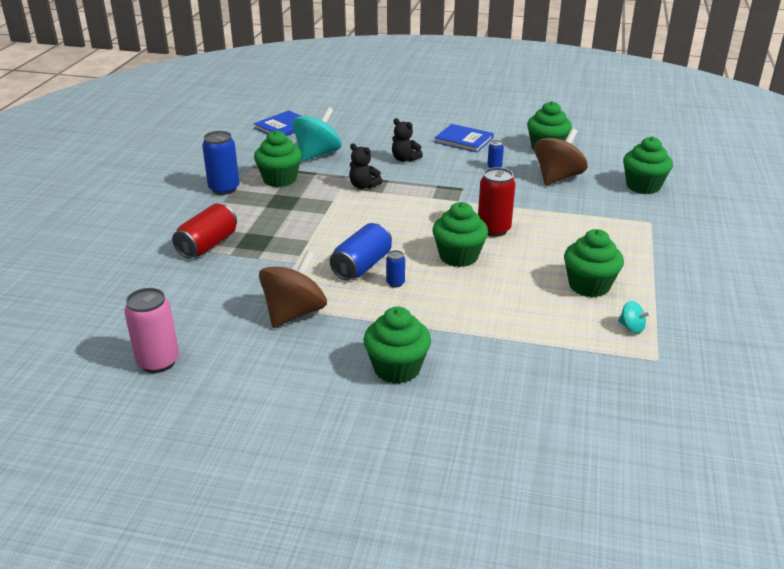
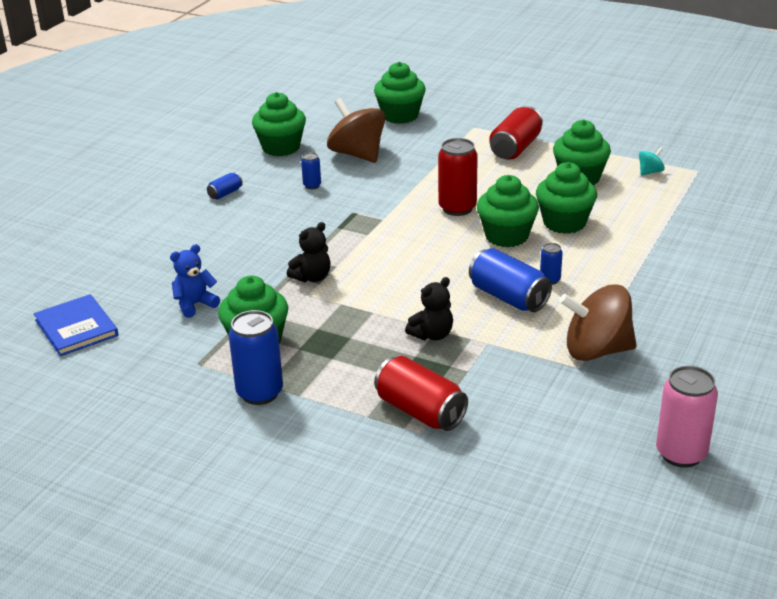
camera: 75 degrees left, 0 degrees up
brown spinning top [259,250,327,328] -> brown spinning top turned 45 degrees counterclockwise [559,284,637,361]
turquoise spinning top [292,107,342,161] -> blue teddy bear [170,244,220,318]
green cupcake [363,307,431,384] -> green cupcake moved to [536,162,597,234]
black teddy bear [392,118,423,162] -> black teddy bear moved to [405,277,453,340]
blue book [434,124,494,153] -> blue can [207,172,243,200]
none -> red can [489,106,543,160]

